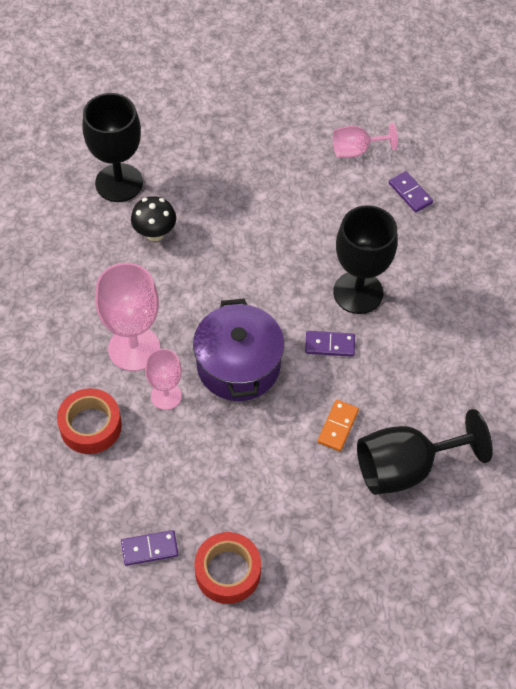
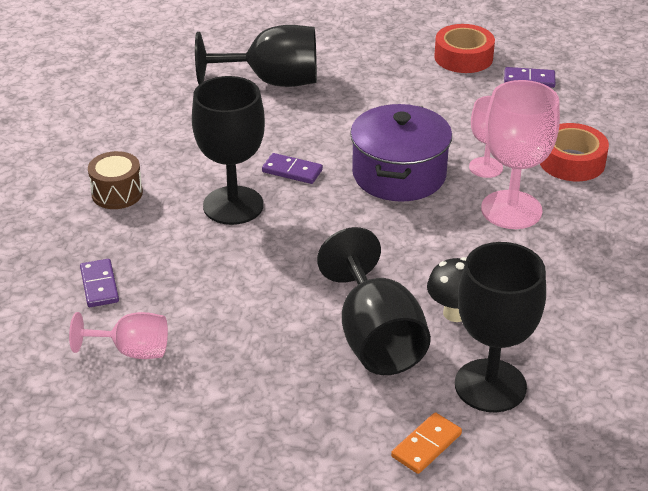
camera: 160 degrees left, 20 degrees down
orange domino [318,400,359,451] -> orange domino moved to [391,412,462,474]
none -> brown drum [88,151,143,209]
none -> black goblet [317,227,431,375]

